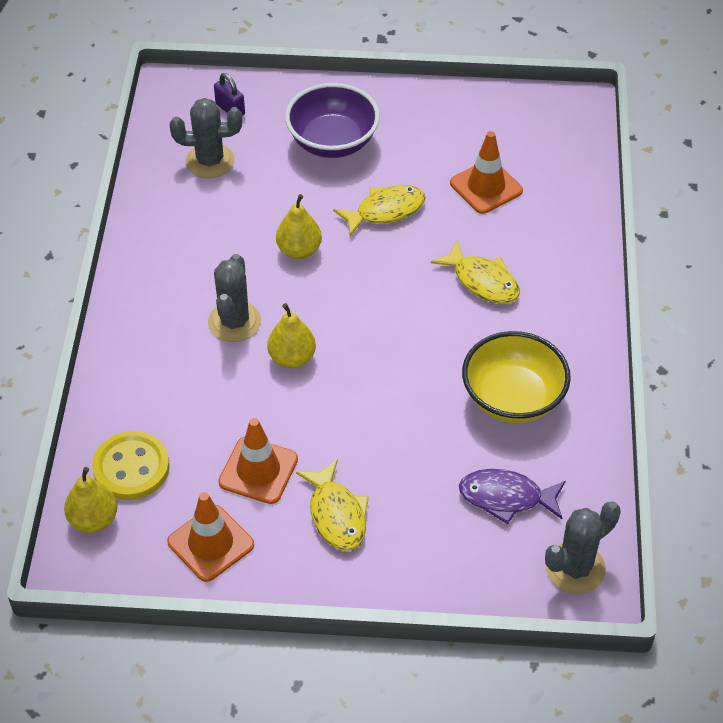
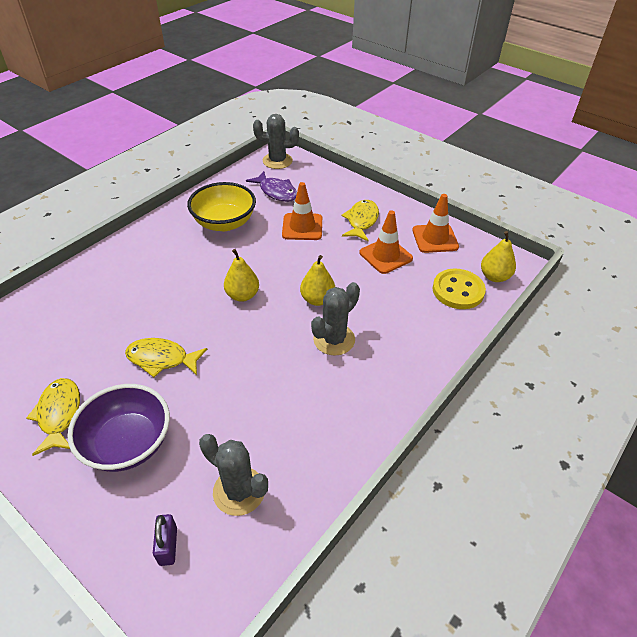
camera: 145 degrees left, 5 degrees down
yellow pear [276,194,322,259] -> yellow pear moved to [224,249,259,302]
yellow fish [431,241,520,304] -> yellow fish moved to [26,378,80,456]
orange traffic cone [450,131,523,214] -> orange traffic cone moved to [282,182,322,240]

